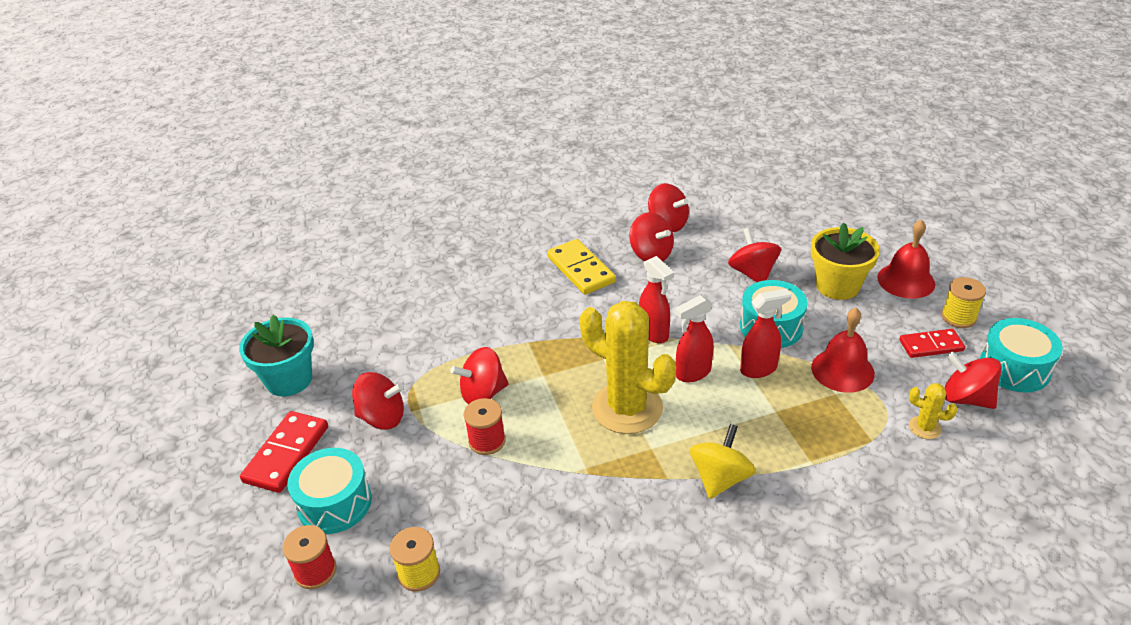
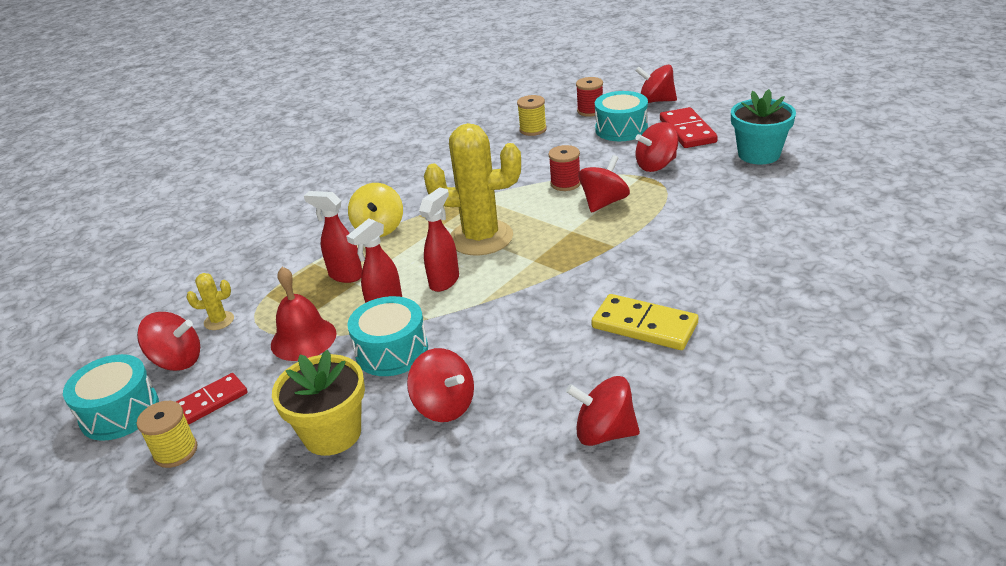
camera: 150 degrees right, 5 degrees down
red spinning top [629,212,674,262] -> red spinning top moved to [635,65,677,103]
red spray bottle [639,256,674,343] -> red spray bottle moved to [304,191,362,283]
red bell [877,219,935,299] -> none

